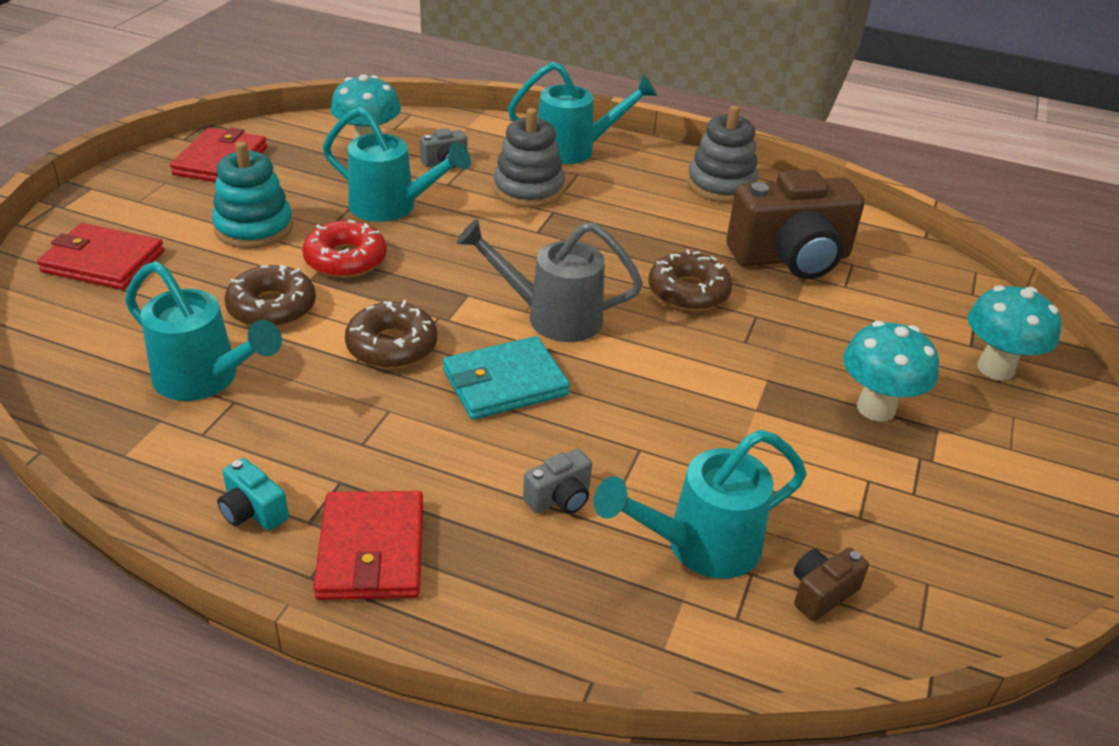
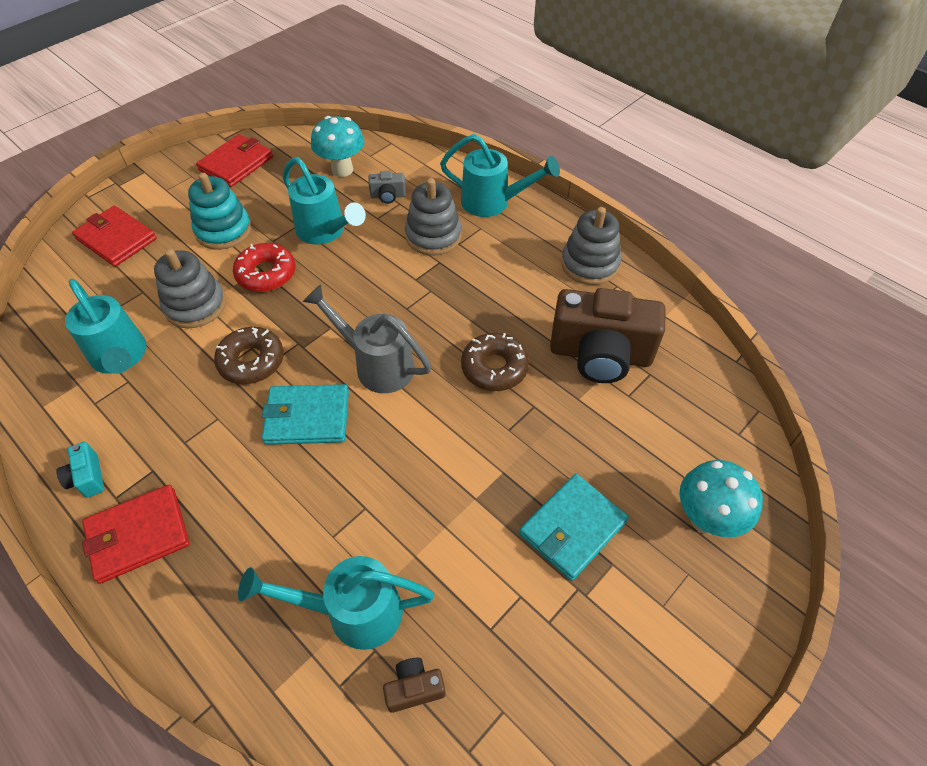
camera: 25 degrees right, 15 degrees up
brown donut [224,265,316,327] -> grey stacking toy [154,249,226,328]
red wallet [313,491,423,600] -> red wallet turned 45 degrees clockwise [82,485,190,584]
grey camera [523,449,592,514] -> none
turquoise mushroom [843,321,939,422] -> turquoise wallet [519,474,629,581]

